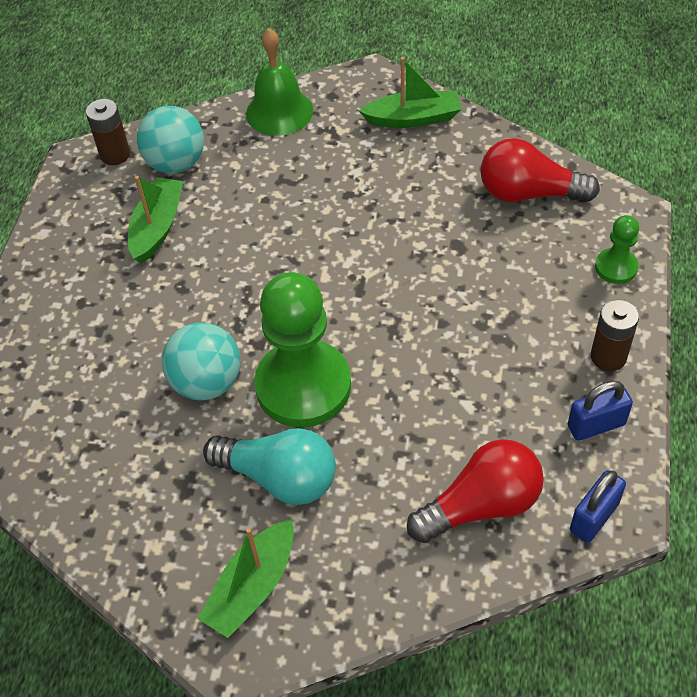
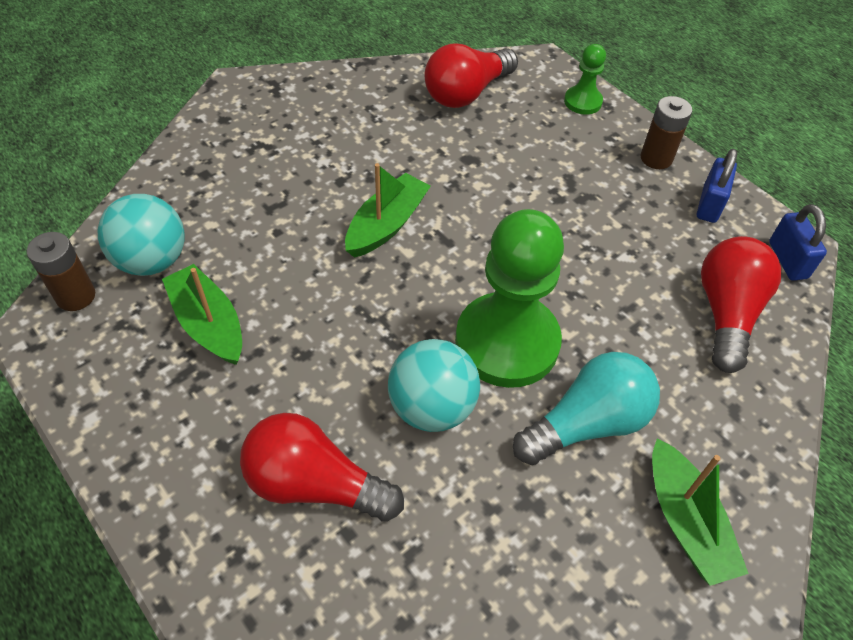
camera: 55 degrees left, 0 degrees up
green bell [246,28,313,136] -> none
green boat [359,57,461,128] -> green boat moved to [345,163,431,258]
none -> red light bulb [240,413,404,522]

